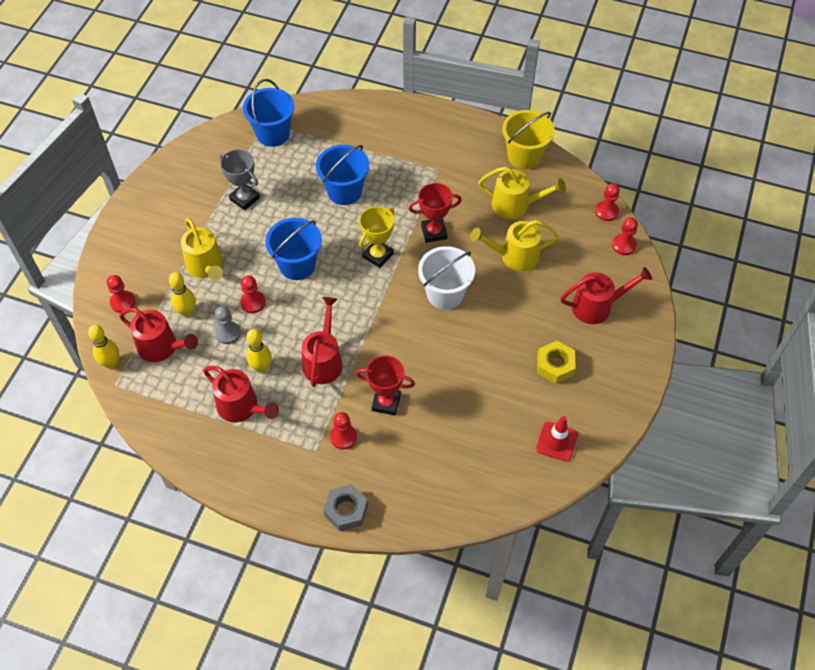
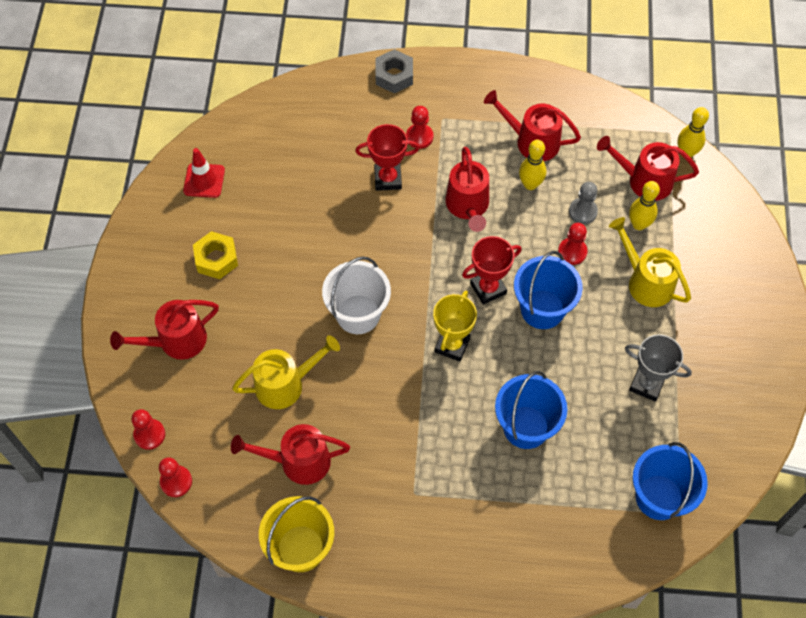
camera: 165 degrees right, 5 degrees up
red pawn [107,275,136,313] -> none
red trophy [409,183,462,243] -> red trophy moved to [462,236,522,305]
yellow watering can [478,167,566,219] -> red watering can [231,424,350,485]

